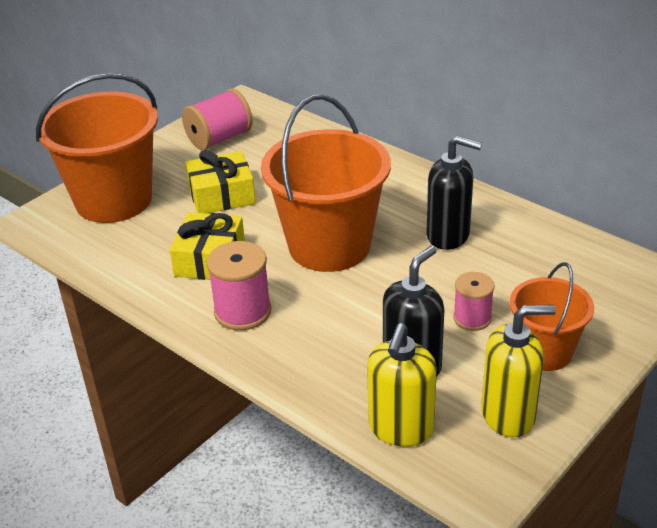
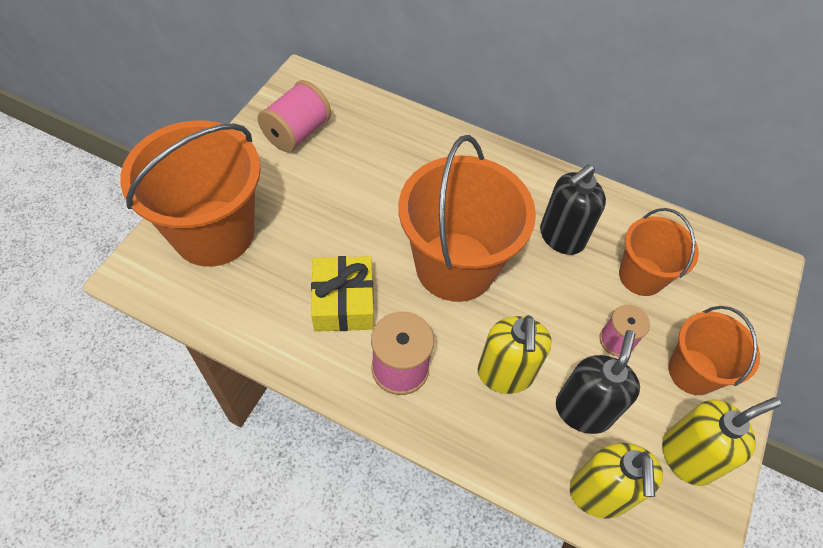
camera: 20 degrees left, 20 degrees up
yellow gift [185,150,256,214] -> none
black soap dispenser [427,136,482,250] -> black soap dispenser turned 135 degrees clockwise [540,164,606,255]
none -> yellow soap dispenser [477,315,552,394]
none -> orange bucket [619,208,699,296]

